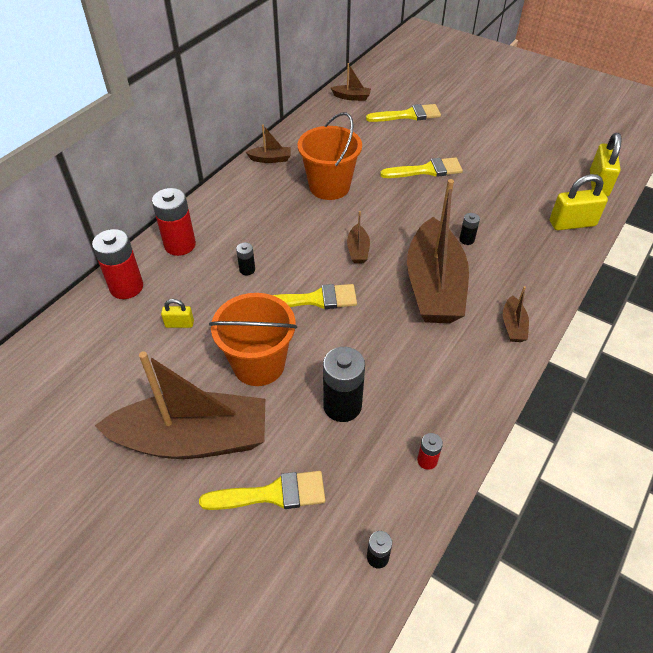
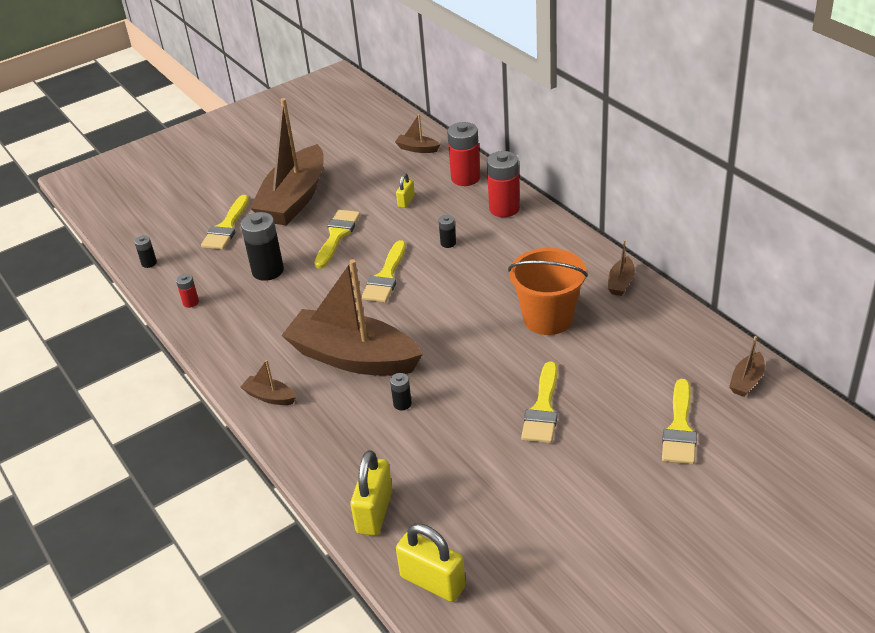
camera: 115 degrees right, 10 degrees down
orange bucket [209,293,297,386] -> yellow brush [314,210,360,269]
brown boat [347,211,370,263] -> brown boat moved to [395,114,440,153]

